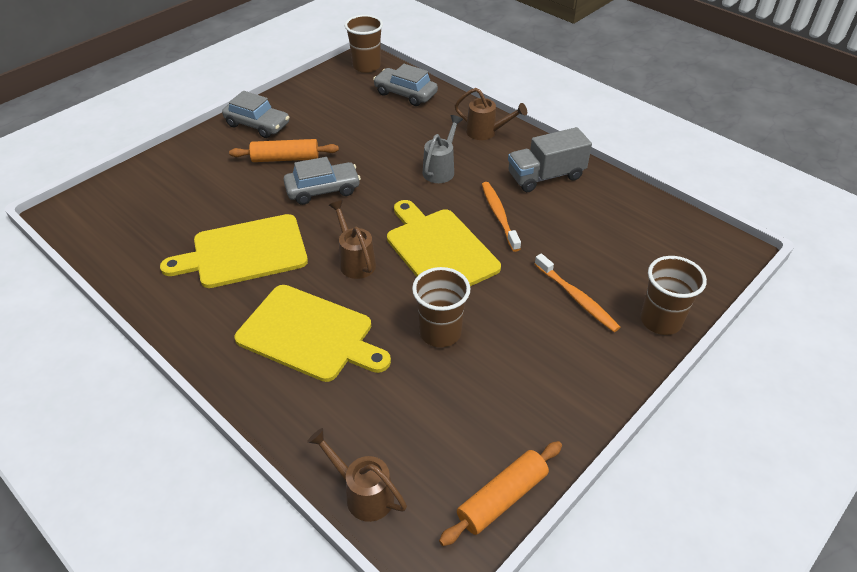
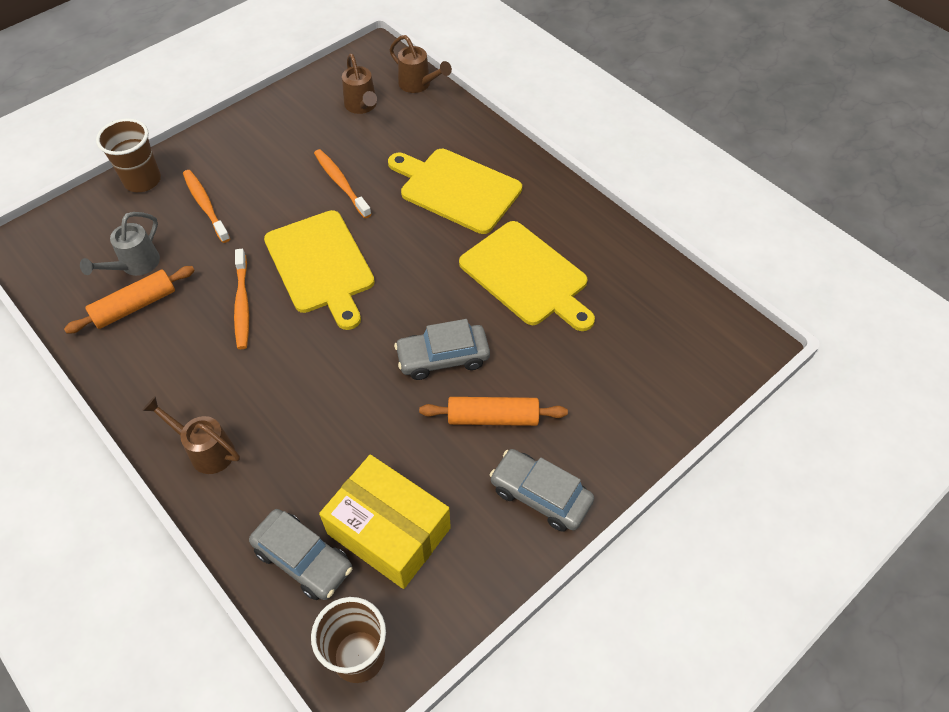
camera: 175 degrees left, 10 degrees up
yellow cutting board [160,214,308,288] -> yellow cutting board turned 60 degrees clockwise [459,221,595,331]
brown watering can [329,200,376,279] -> brown watering can moved to [342,53,377,114]
brown cup [412,267,470,347] -> orange toothbrush [314,149,372,218]
grey watering can [423,115,463,183] -> grey watering can moved to [80,212,160,276]
orange rolling pin [439,441,562,546] -> orange rolling pin moved to [64,266,195,334]
grey truck [508,127,592,192] -> none
none -> yellow box [319,454,451,589]

